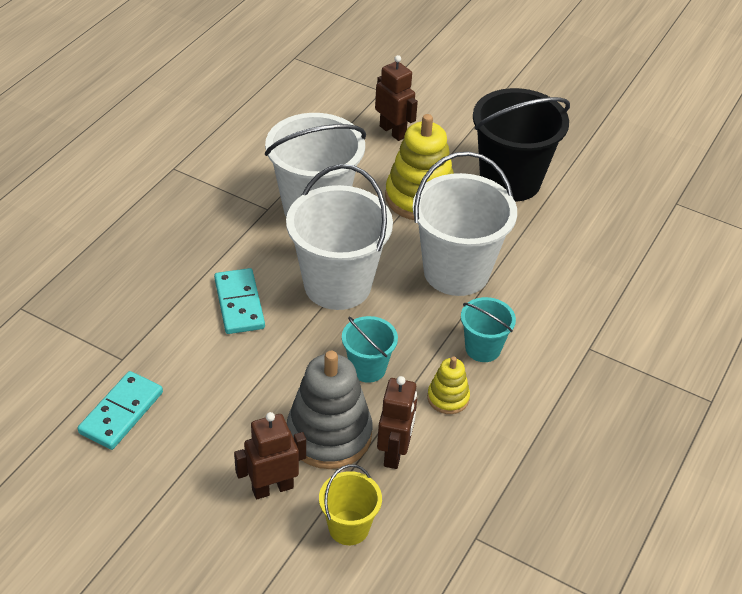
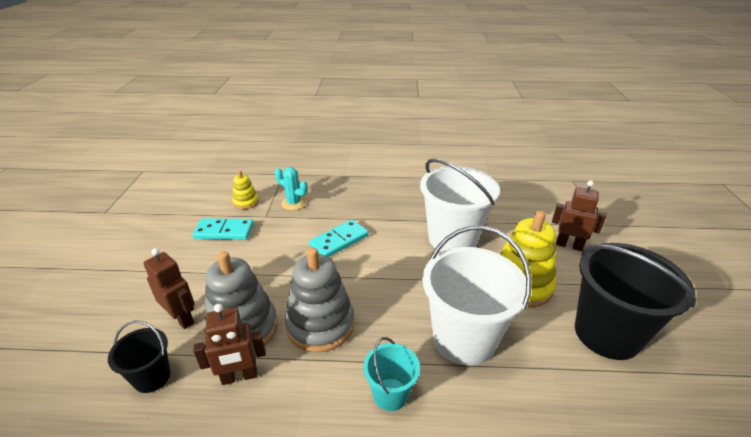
camera: 65 degrees right, 10 degrees down
white bucket [286,164,393,310] -> none
yellow bucket [319,464,382,545] -> black bucket [108,321,171,393]
turquoise bucket [342,316,398,383] -> grey stacking toy [285,247,355,353]
brown robot [375,55,418,141] -> brown robot turned 90 degrees counterclockwise [552,180,606,251]
yellow stacking toy [427,357,470,414] -> yellow stacking toy moved to [232,171,259,209]
none -> turquoise cactus [275,167,307,210]

